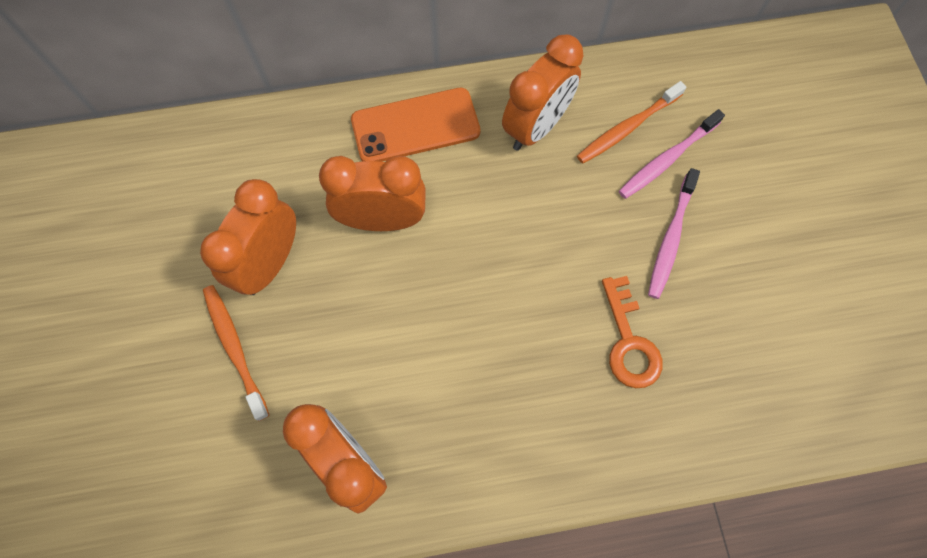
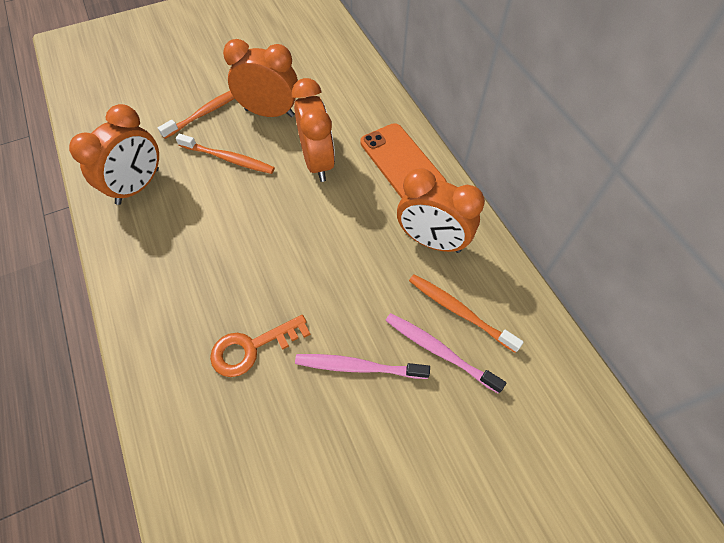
camera: 75 degrees right, 10 degrees down
none -> orange toothbrush [176,134,275,174]

